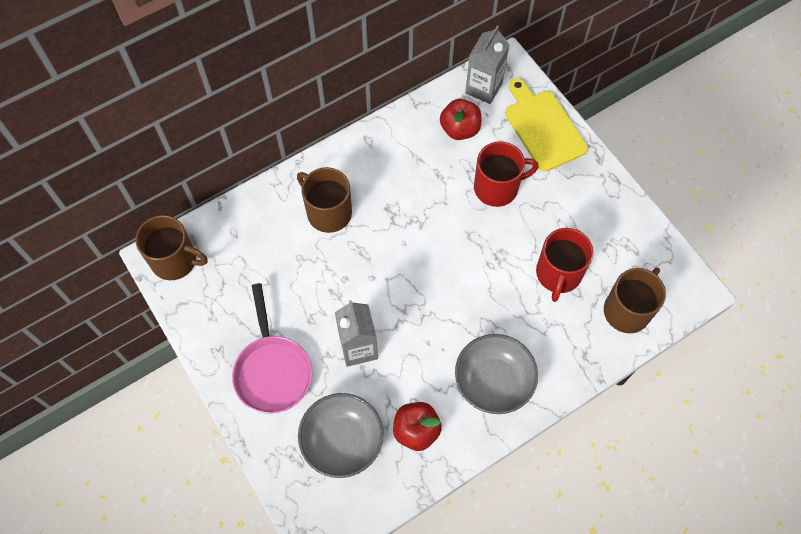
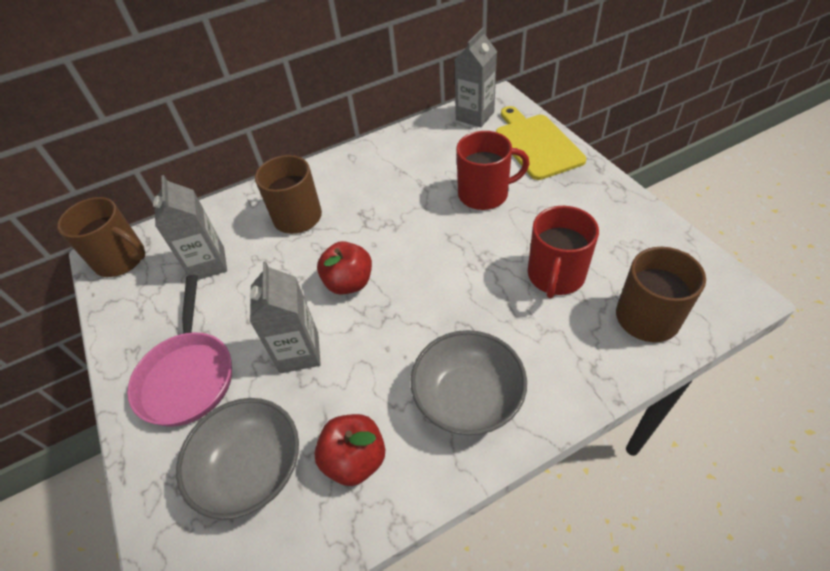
camera: 10 degrees right, 15 degrees down
red apple [440,99,481,140] -> red apple moved to [317,241,372,295]
none -> grey carton [153,175,227,280]

